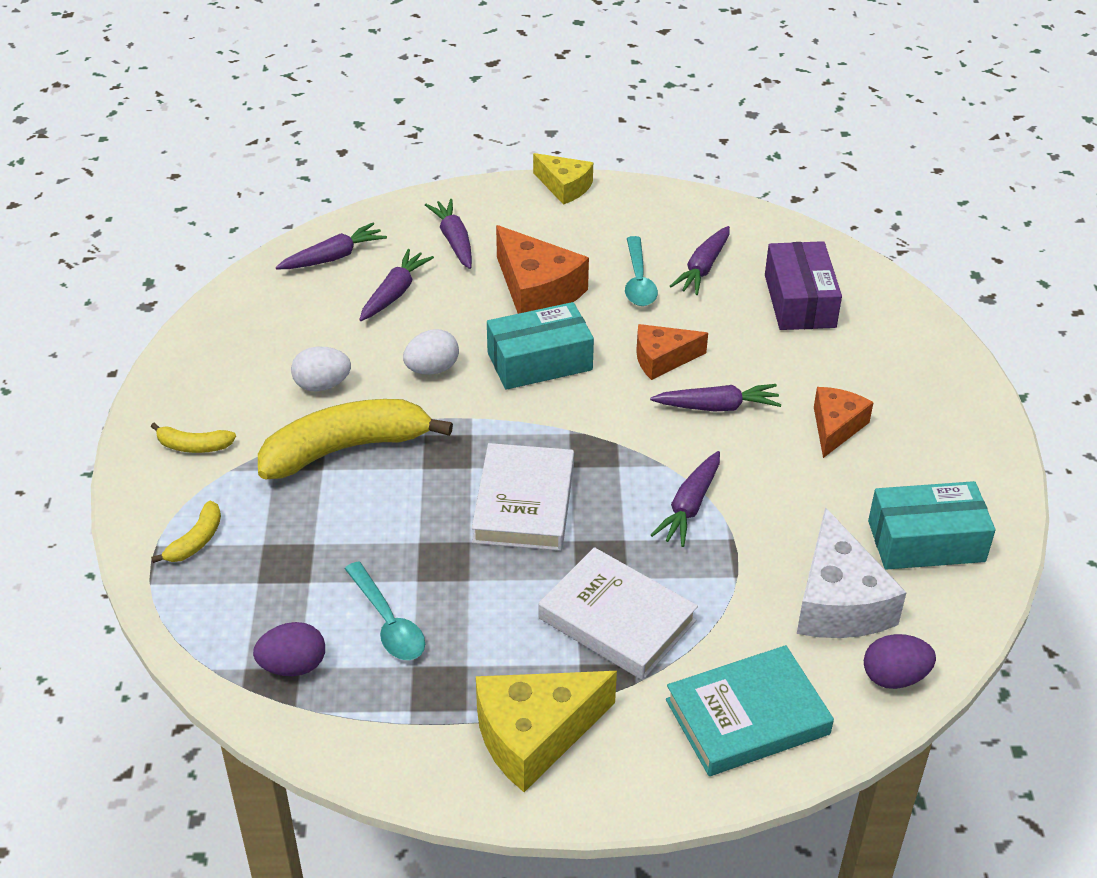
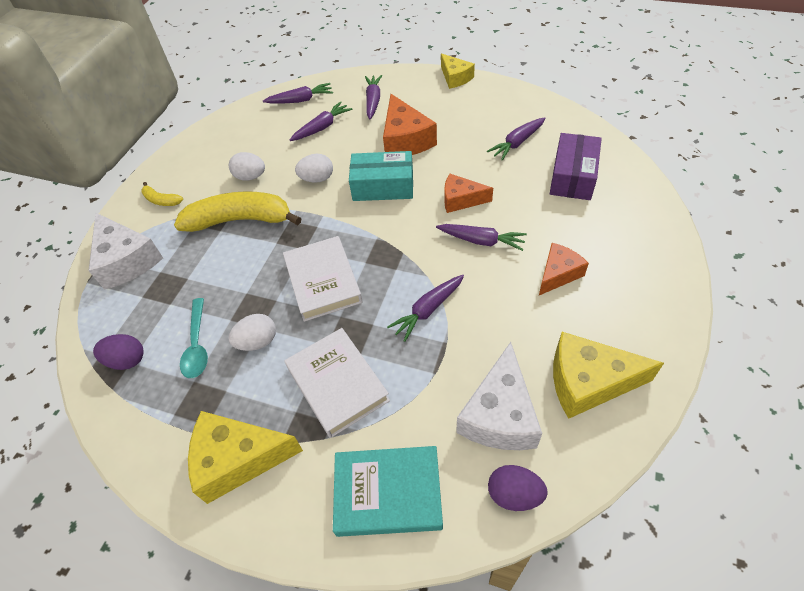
camera: 25 degrees right, 10 degrees up
yellow banana [151,501,221,563] -> white cheese [88,213,163,290]
white book [472,443,574,551] -> white book turned 45 degrees counterclockwise [283,236,363,322]
turquoise spoon [625,236,658,306] -> none
turquoise box [868,481,995,570] -> yellow cheese [553,332,664,419]
none -> white egg [228,314,276,351]

